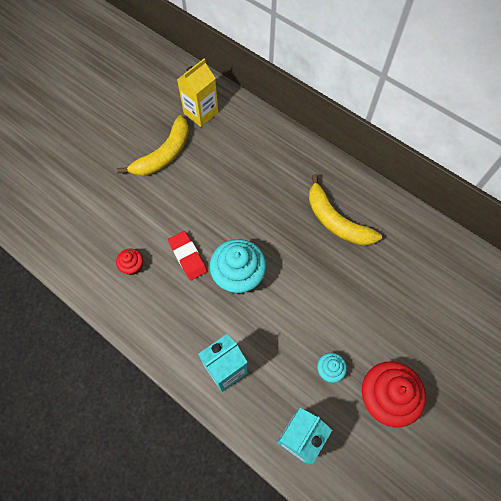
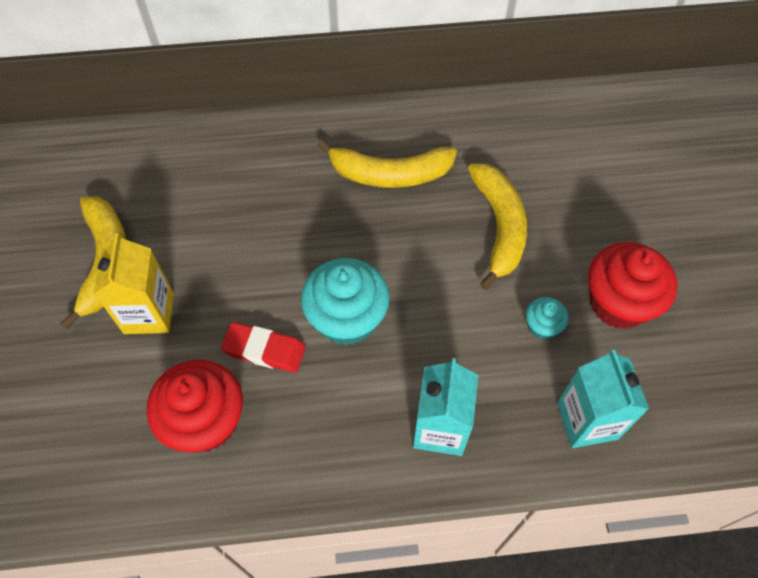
camera: 45 degrees left, 5 degrees down
red cupcake [116,249,143,275] -> red cupcake [146,360,243,452], size x2.03
yellow carton [177,59,219,127] -> yellow carton moved to [94,233,174,334]
none -> yellow banana [468,164,527,290]

